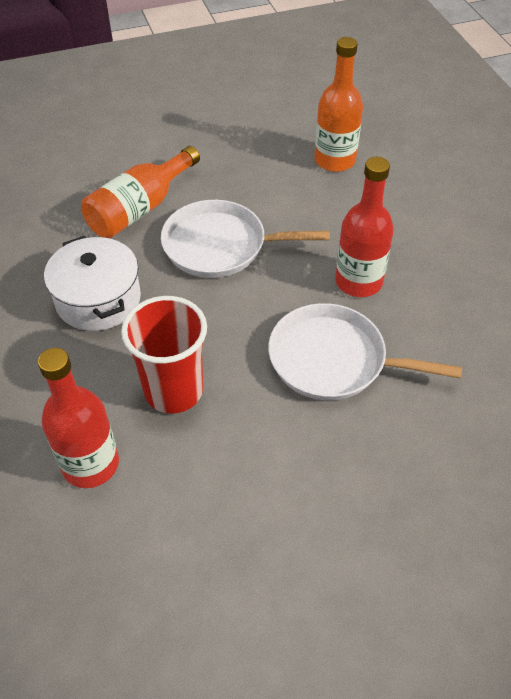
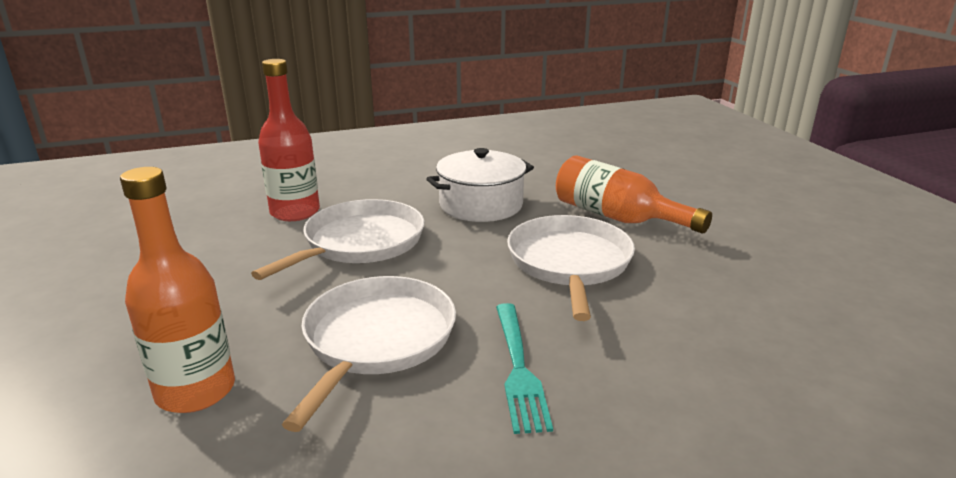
camera: 90 degrees right, 25 degrees down
red cup [121,296,207,414] -> white pan [251,199,424,280]
orange bottle [315,37,363,172] -> orange bottle moved to [120,167,235,413]
red bottle [335,157,394,297] -> turquoise fork [496,303,553,434]

